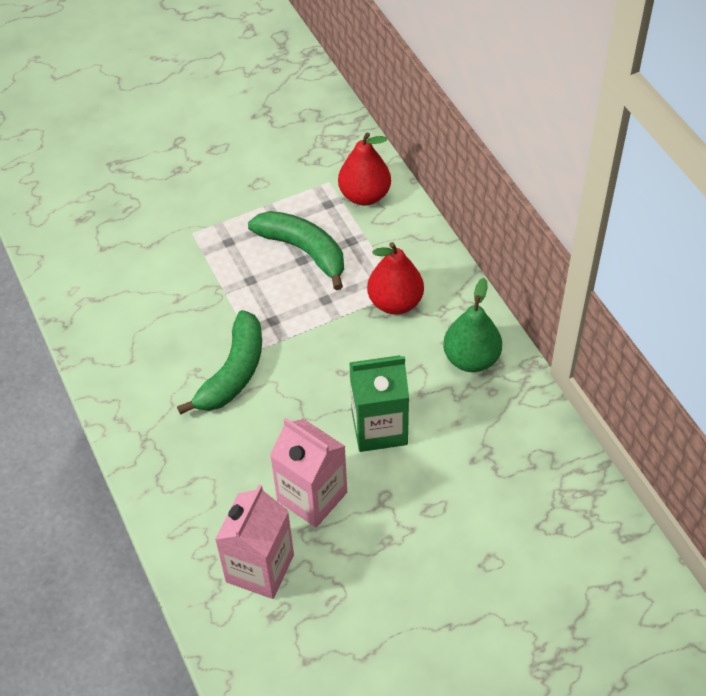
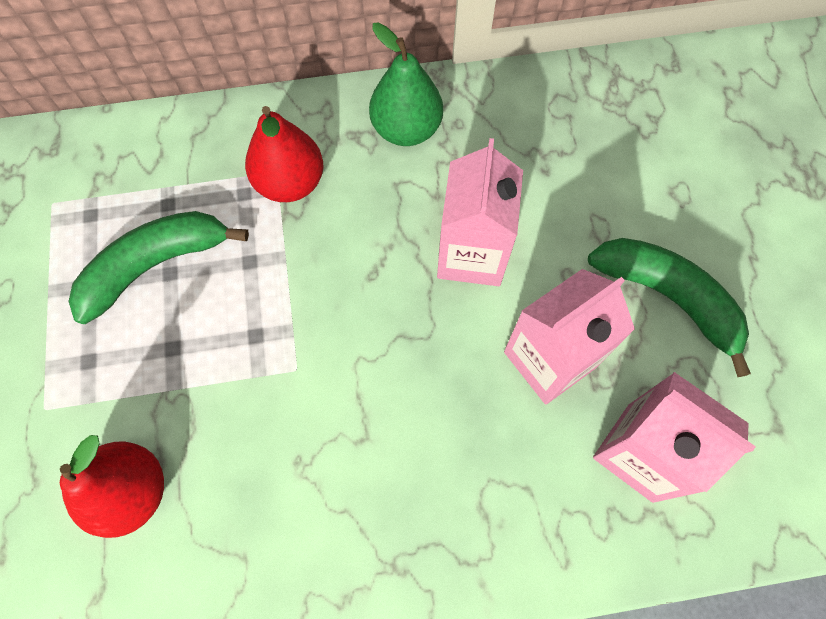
camera: 75 degrees left, 15 degrees up
green banana [177,310,262,415] -> green banana moved to [588,238,751,377]
red pear [338,133,391,206] -> red pear moved to [60,435,164,538]
green carton [349,355,409,452] -> pink carton [437,138,523,286]

